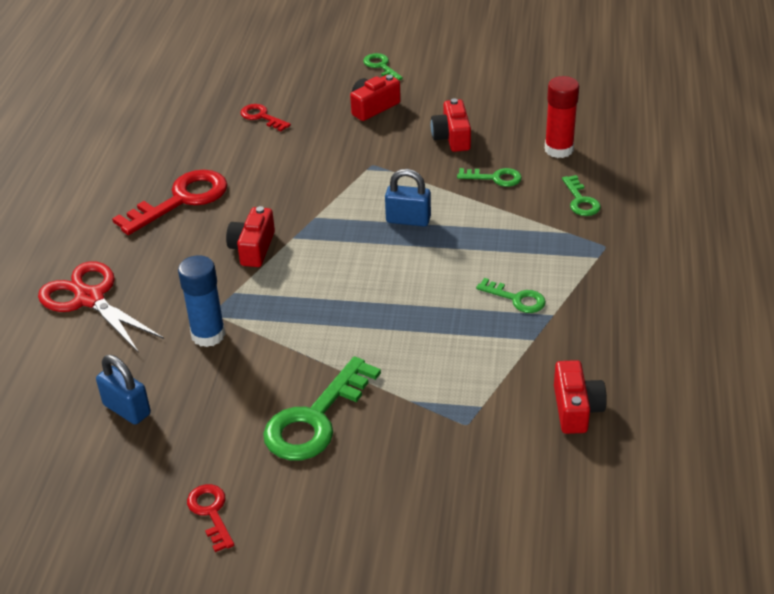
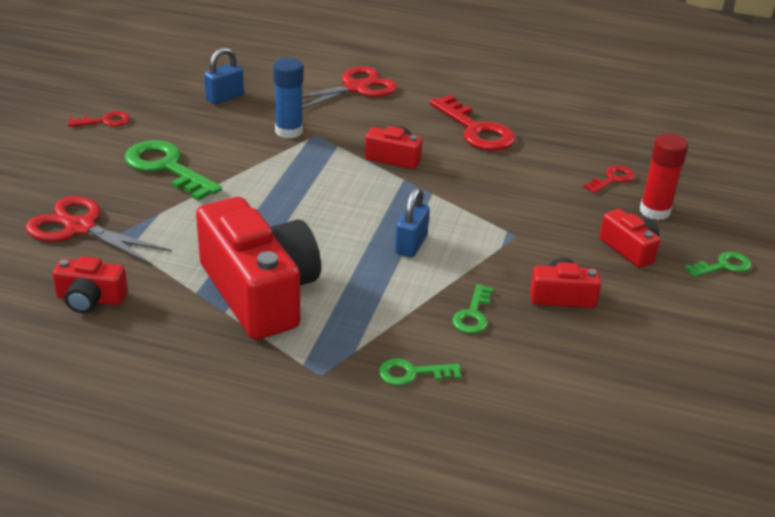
camera: 95 degrees right, 5 degrees down
green key [476,278,546,313] -> red camera [196,197,321,340]
red glue stick [545,76,579,158] -> red glue stick moved to [640,133,688,220]
none -> red scissors [25,196,172,265]

